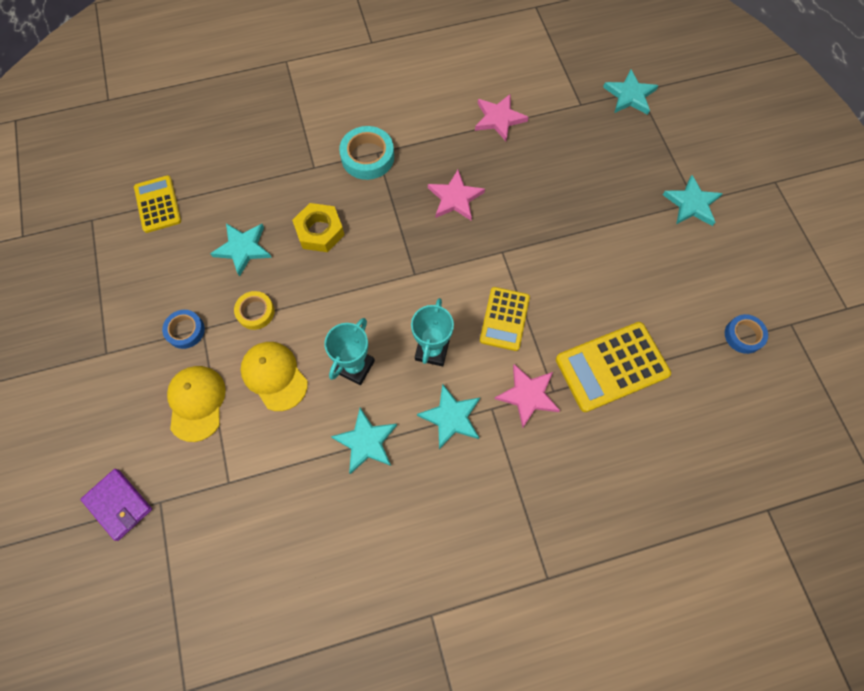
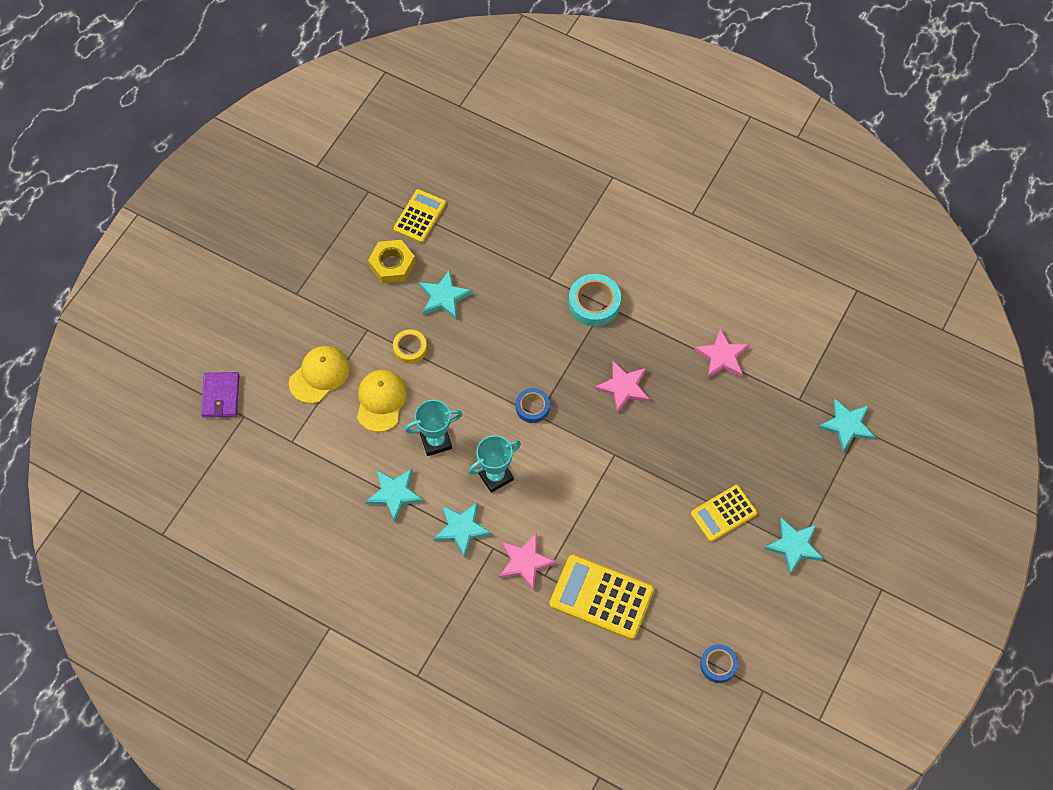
camera: 45 degrees right, 5 degrees down
blue tape [162,310,205,349] -> blue tape moved to [516,388,550,423]
yellow nut [292,203,344,252] -> yellow nut moved to [368,240,415,284]
yellow calculator [480,287,530,351] -> yellow calculator moved to [691,485,758,542]

